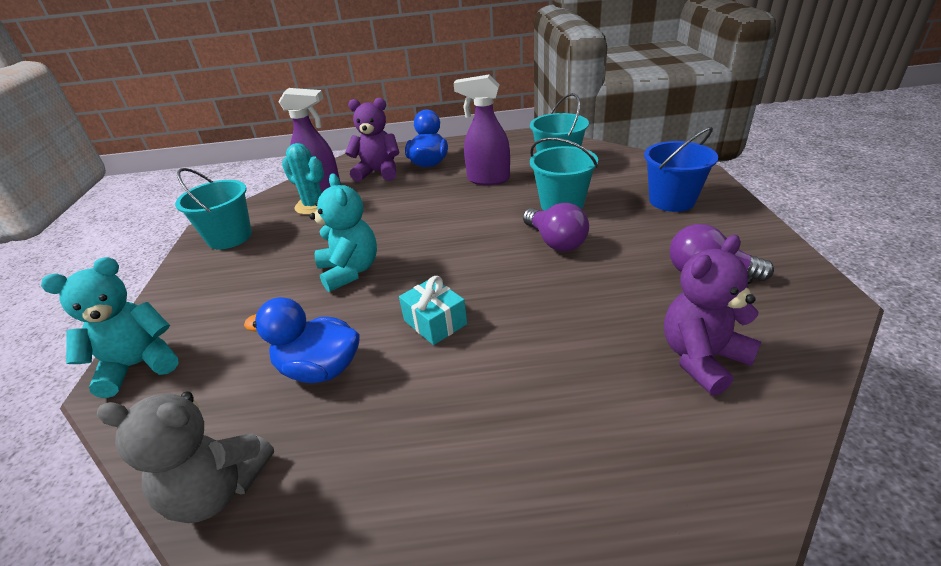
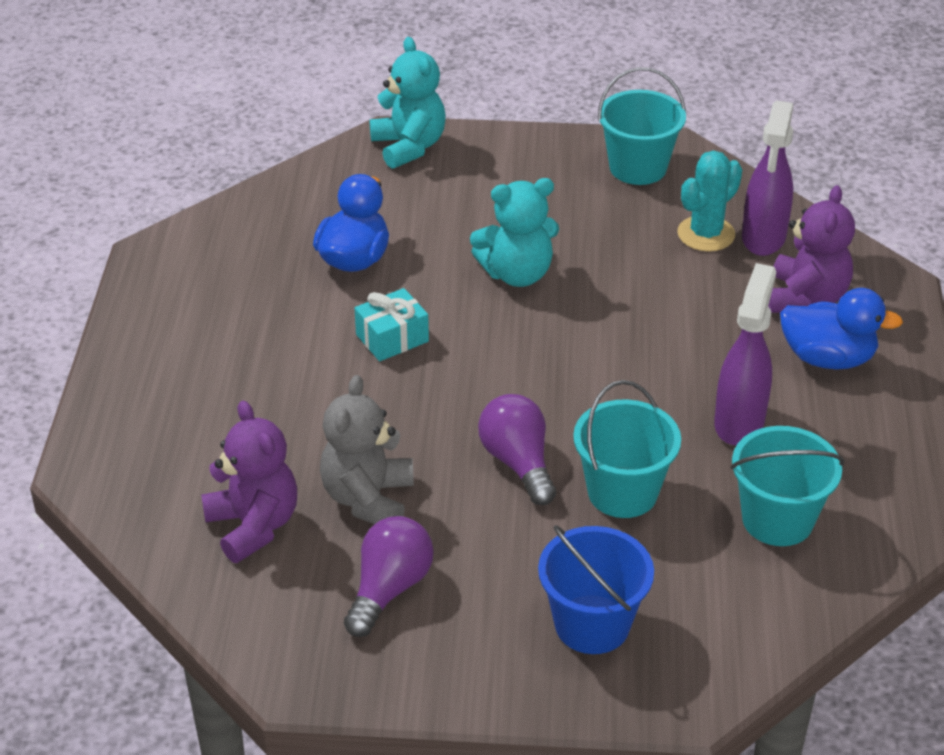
camera: 95 degrees right, 5 degrees up
grey teddy bear [97,391,274,523] -> grey teddy bear moved to [320,375,414,524]
purple light bulb [523,203,589,251] -> purple light bulb turned 90 degrees clockwise [478,394,556,505]

